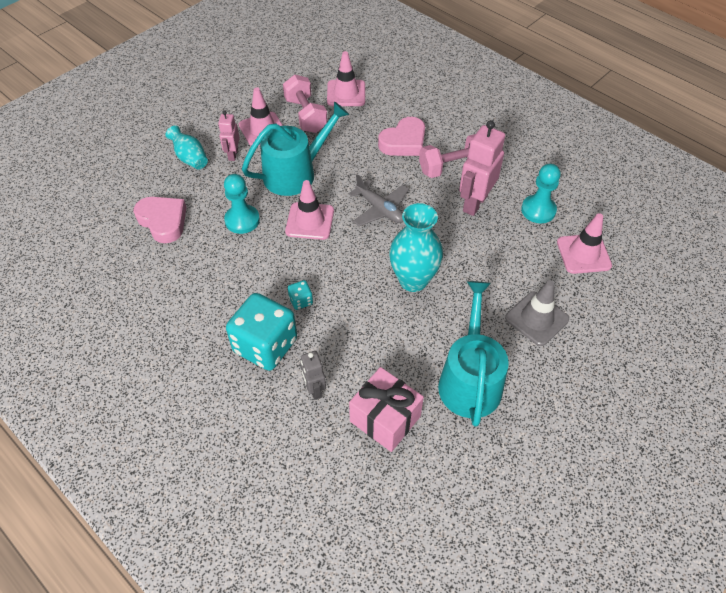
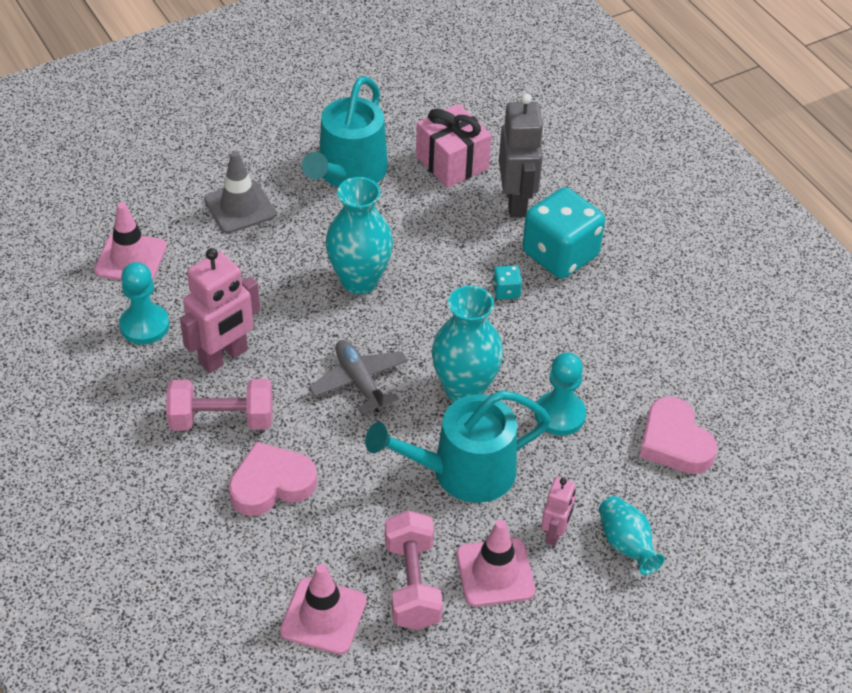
camera: 165 degrees left, 5 degrees down
pink traffic cone [285,180,334,240] -> turquoise vase [432,286,503,402]
grey robot [300,351,326,400] -> grey robot [499,93,544,218], size x1.79

